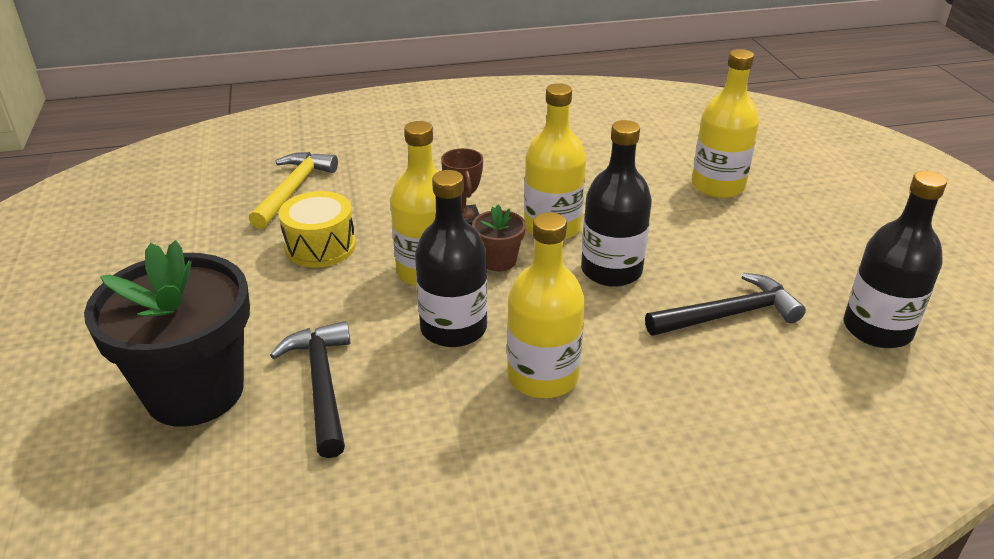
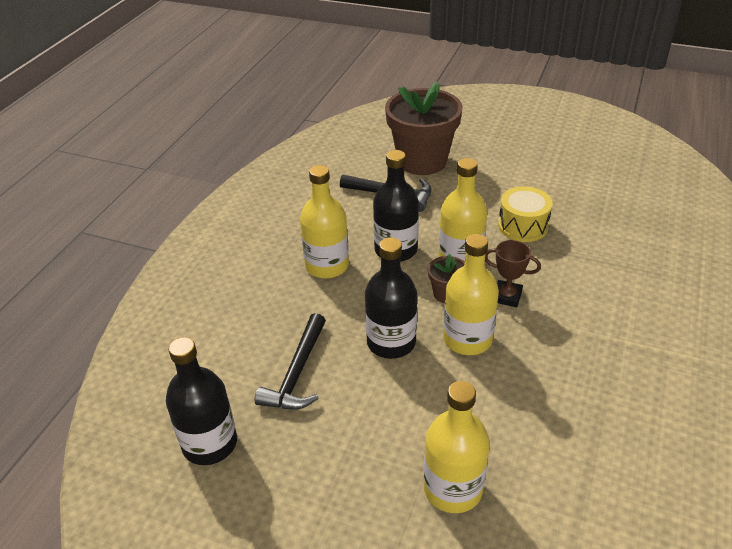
camera: 125 degrees right, 5 degrees up
black flower pot [84,240,250,427] -> brown flower pot [385,81,463,175]
yellow hammer [249,152,338,229] -> none

